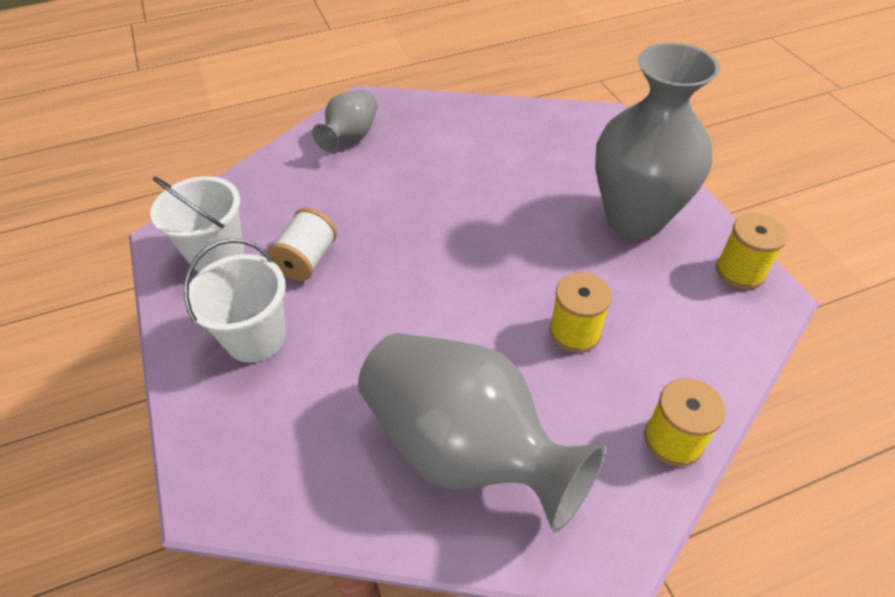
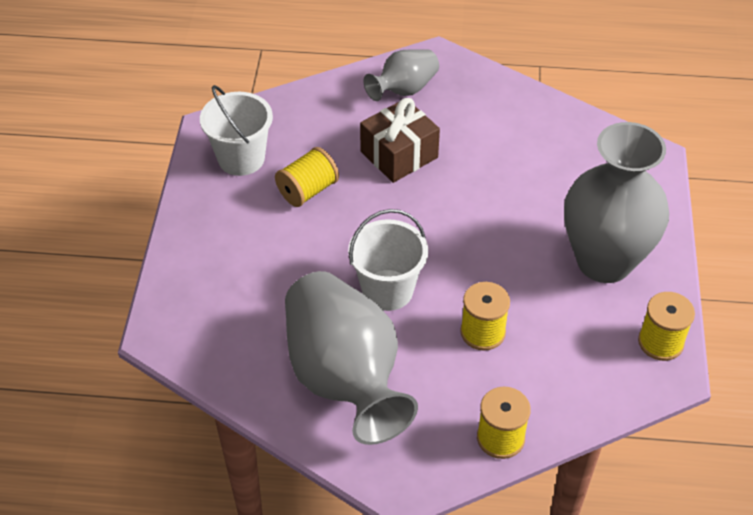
camera: 25 degrees right, 0 degrees up
white bucket [184,238,286,363] -> white bucket moved to [348,209,428,311]
white spool [267,208,337,281] -> yellow spool [275,147,339,207]
none -> brown gift [360,98,440,183]

